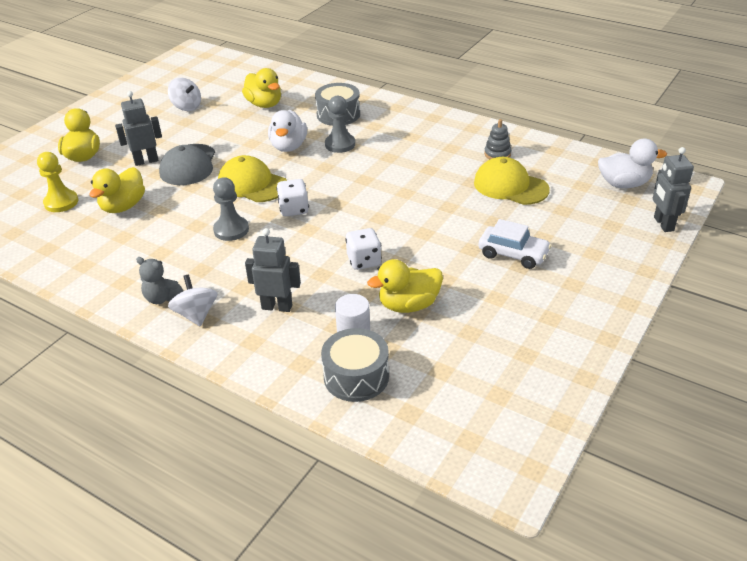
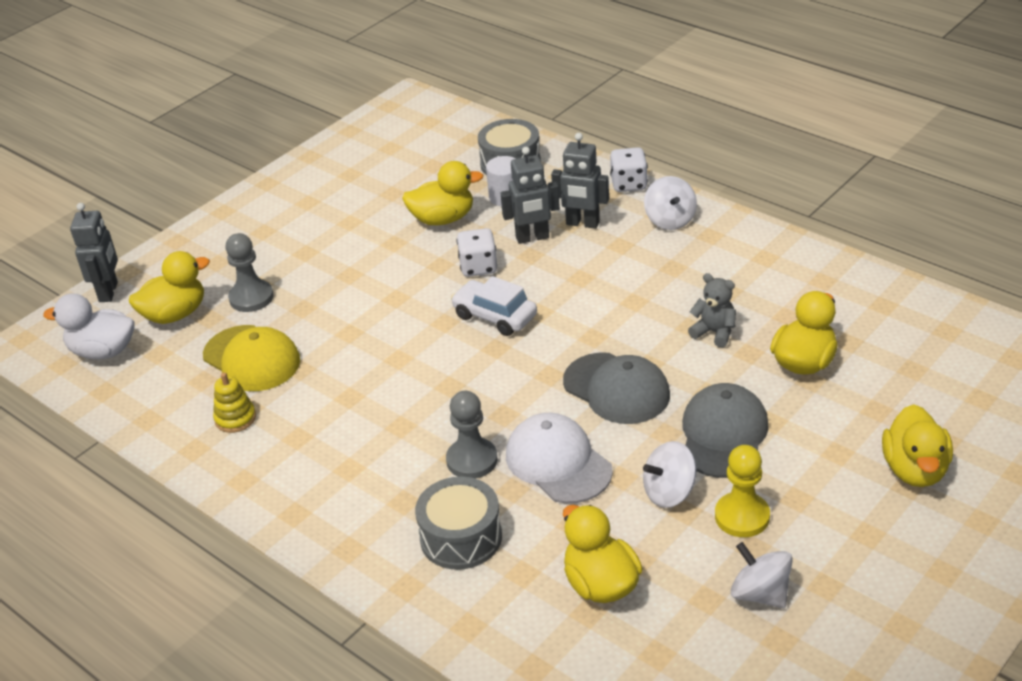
camera: 170 degrees left, 0 degrees up
yellow pawn [37,152,78,212] -> yellow pawn moved to [715,445,770,537]
grey robot [115,91,162,166] -> grey robot moved to [501,147,560,244]
grey teddy bear [136,257,183,304] -> grey teddy bear moved to [688,273,736,348]
grey pawn [213,177,249,241] -> grey pawn moved to [225,233,274,312]
yellow cap [218,155,287,202] -> grey cap [563,353,670,424]
white duck [268,110,307,152] -> white cap [506,413,613,503]
white dice [276,179,309,216] -> white dice moved to [610,147,648,192]
white car [478,219,552,269] -> white car moved to [451,276,537,336]
grey stacking toy [484,119,511,159] -> yellow stacking toy [213,372,256,433]
none -> yellow duck [129,251,210,324]
none -> white spinning top [643,441,696,508]

